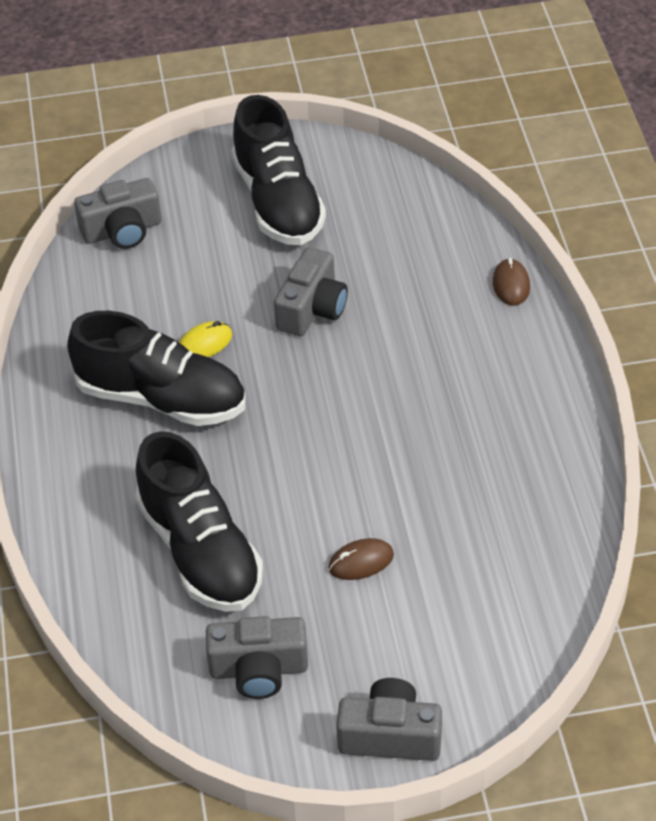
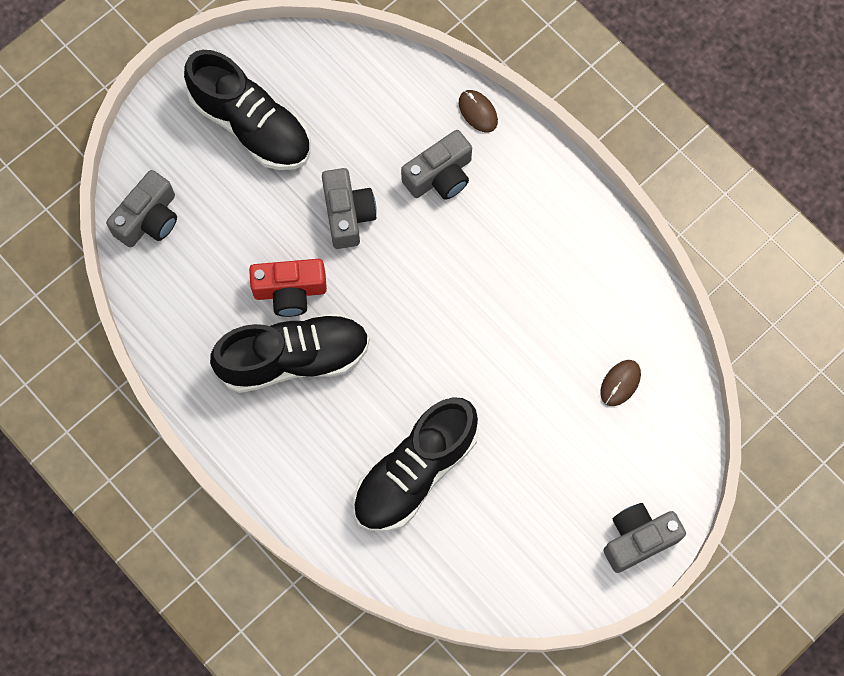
camera: 35 degrees left, 25 degrees up
black shoe [135,431,263,612] -> black shoe turned 105 degrees clockwise [353,397,479,532]
yellow mouse [179,321,232,357] -> red camera [249,259,327,317]
grey camera [206,616,308,699] -> grey camera moved to [401,130,472,200]
brown mouse [328,538,394,580] -> brown mouse moved to [600,360,641,406]

